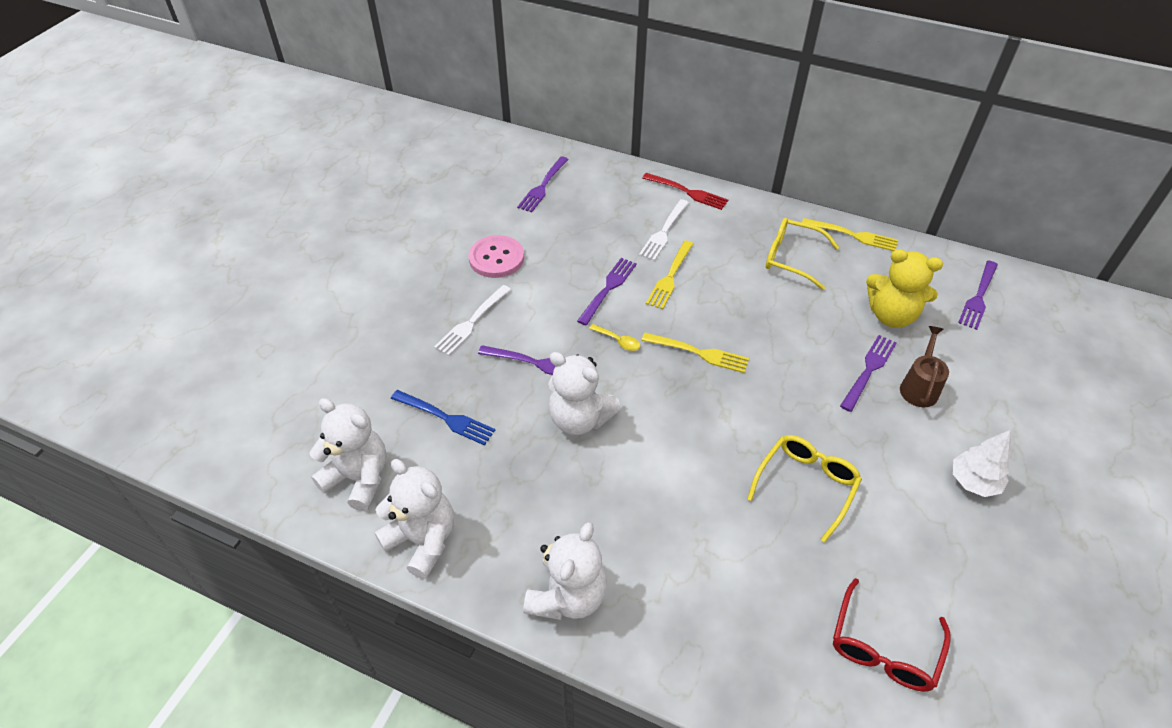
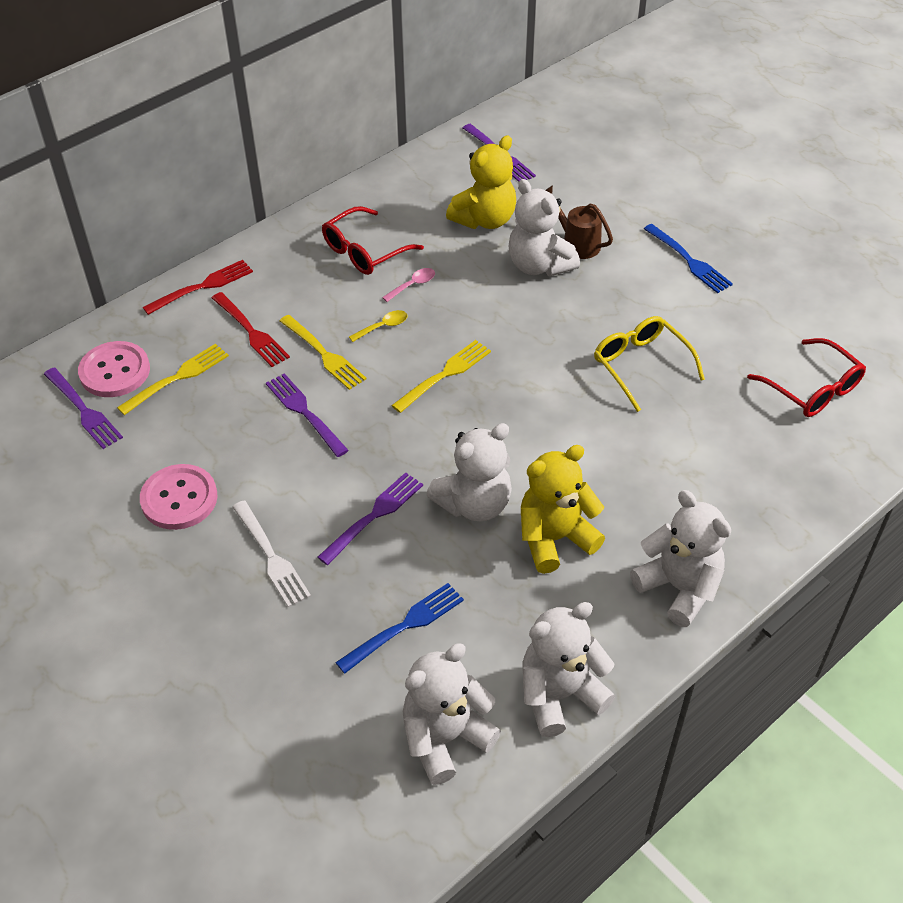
camera: 65 degrees left, 0 degrees up
yellow spoon [589,324,640,351] -> yellow spoon moved to [349,310,408,342]
white fork [639,199,689,261] -> red fork [212,292,290,367]
yellow glasses [766,218,839,290] -> red glasses [322,206,424,275]
yellow fork [802,218,898,251] -> yellow fork moved to [117,344,229,415]
purple fork [840,335,897,412] -> white teddy bear [509,179,580,276]
white tree [953,430,1011,497] -> blue fork [644,224,733,293]
none -> pink button [78,341,150,397]
none -> pink spoon [382,268,435,302]
none -> yellow teddy bear [521,445,605,574]

